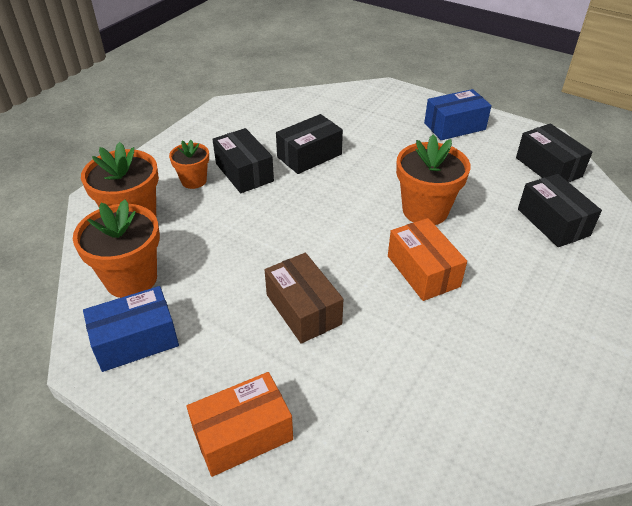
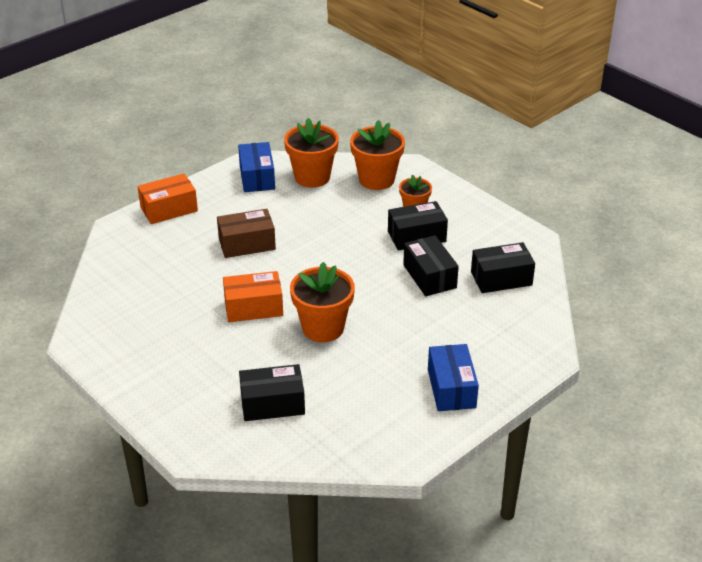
camera: 105 degrees right, 5 degrees down
orange box [186,372,293,477] -> orange box turned 75 degrees clockwise [137,173,198,224]
black box [516,124,592,183] -> black box moved to [471,242,535,293]

